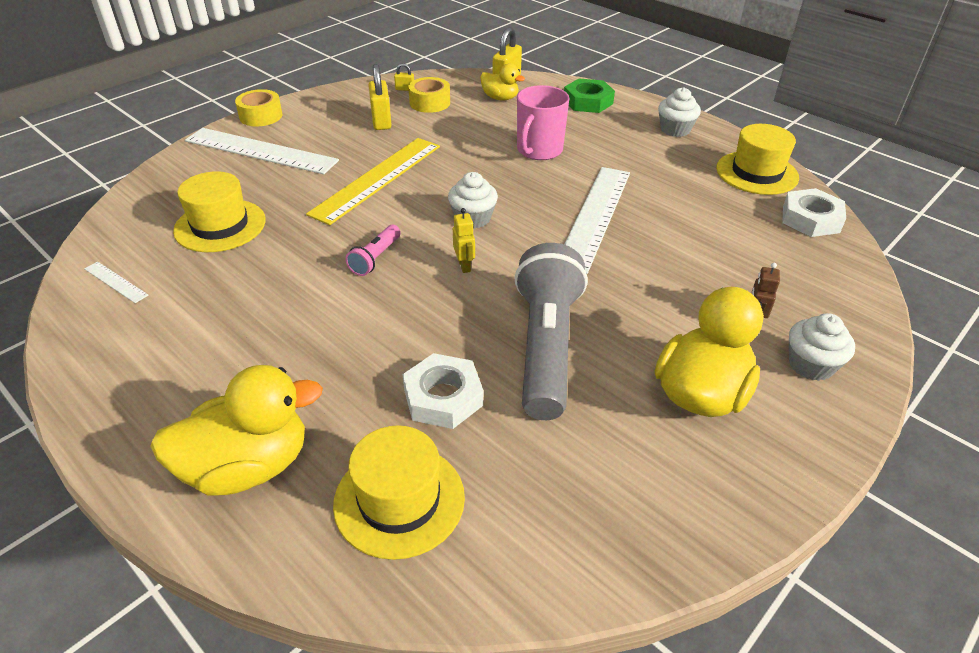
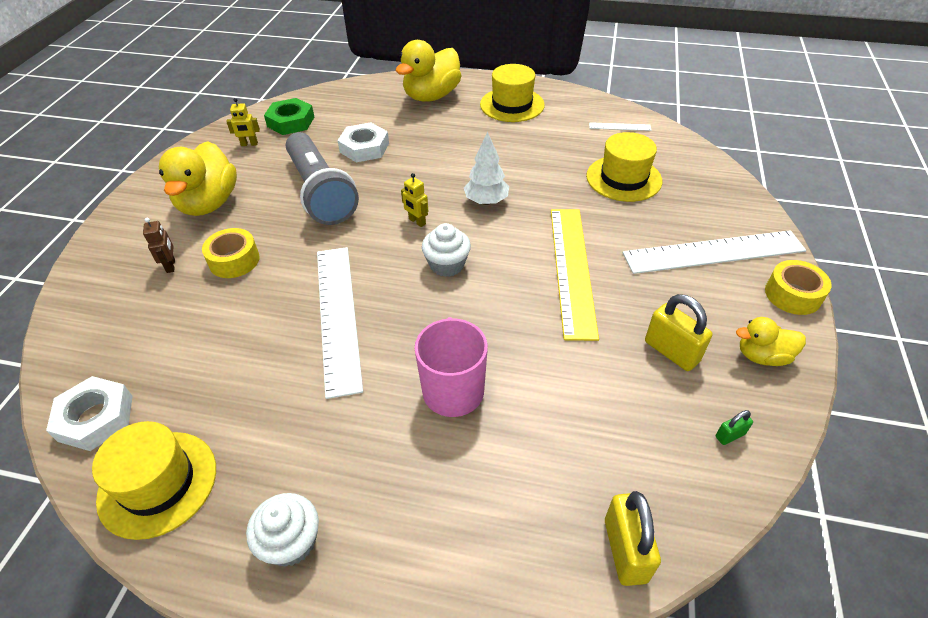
camera: 150 degrees right, 5 degrees up
yellow hat [333,425,465,560] -> yellow hat moved to [480,64,545,122]
pink flashlight [345,225,401,276] -> white tree [464,131,509,205]
yellow padlock [394,63,414,91] -> green padlock [716,410,753,445]
yellow tape [408,77,450,113] -> yellow tape moved to [202,228,260,278]
yellow duck [480,63,525,101] -> yellow duck moved to [736,317,806,366]
green nut [564,79,615,113] -> green nut moved to [264,98,314,135]
white cupcake [789,313,855,381] -> none
none -> yellow robot [226,98,260,146]

